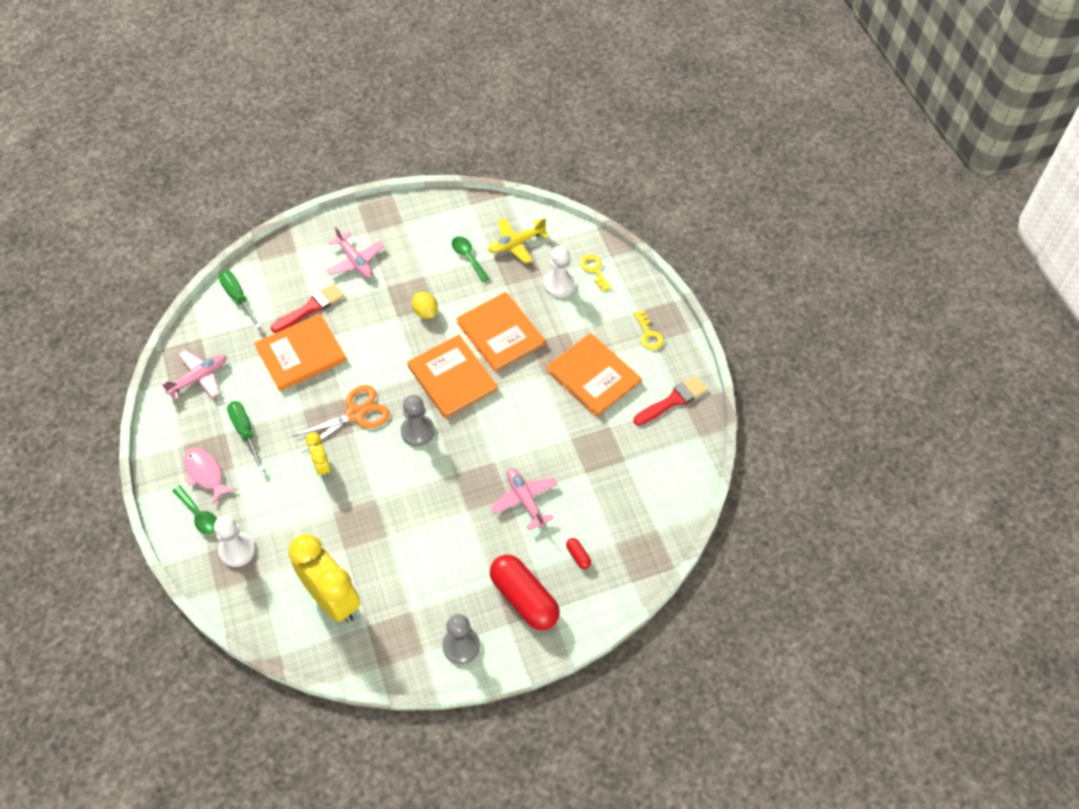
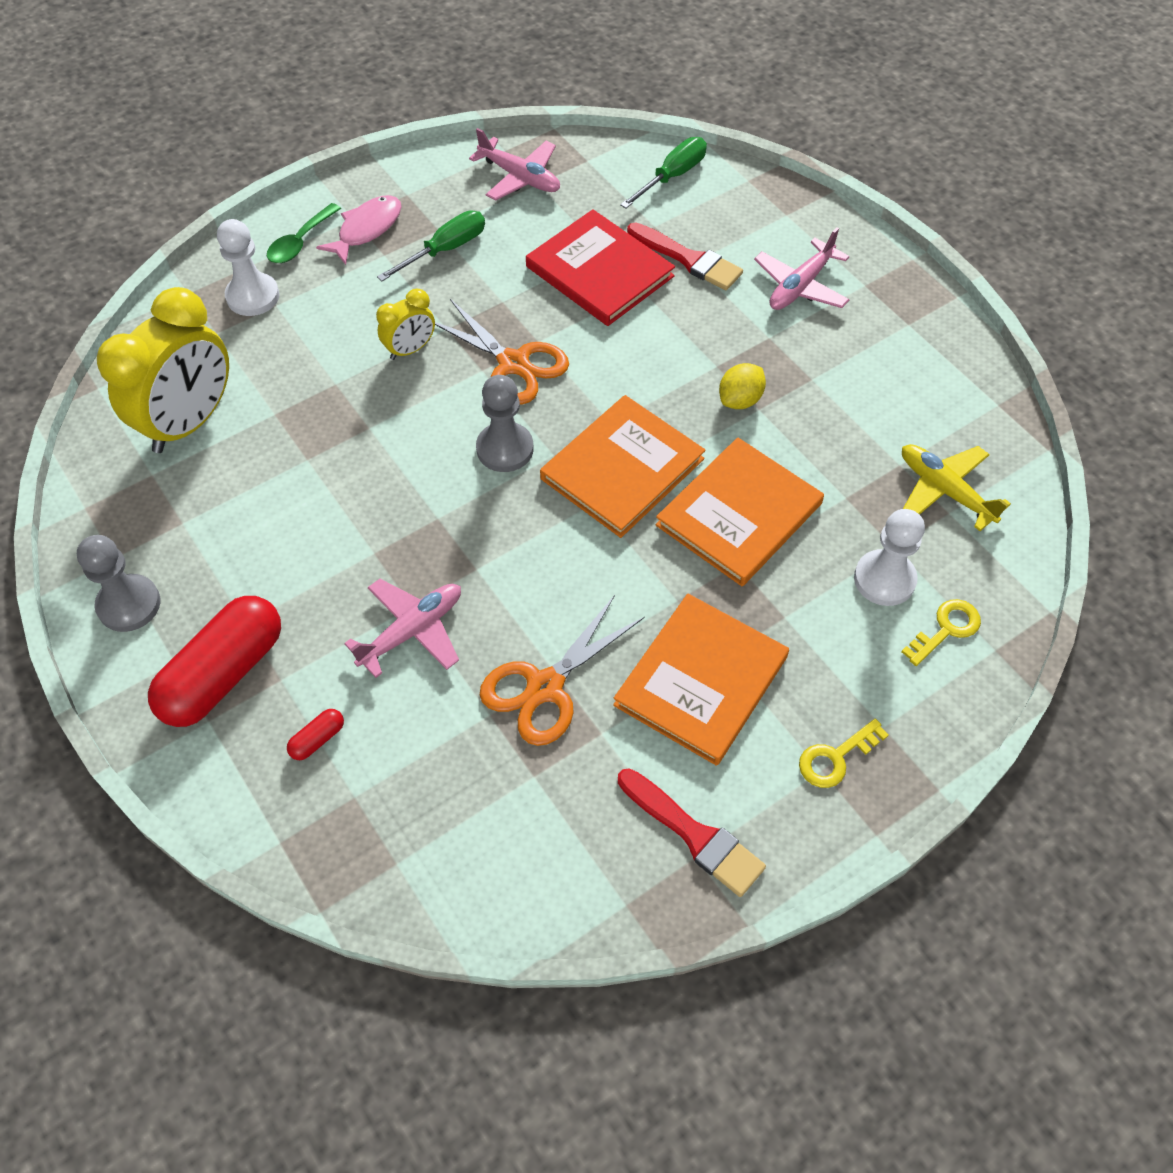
camera: 75 degrees right, 0 degrees up
orange book [254,314,347,391] -> red book [526,209,675,326]
green spoon [452,236,490,282] -> none
none -> orange scissors [480,595,645,746]

